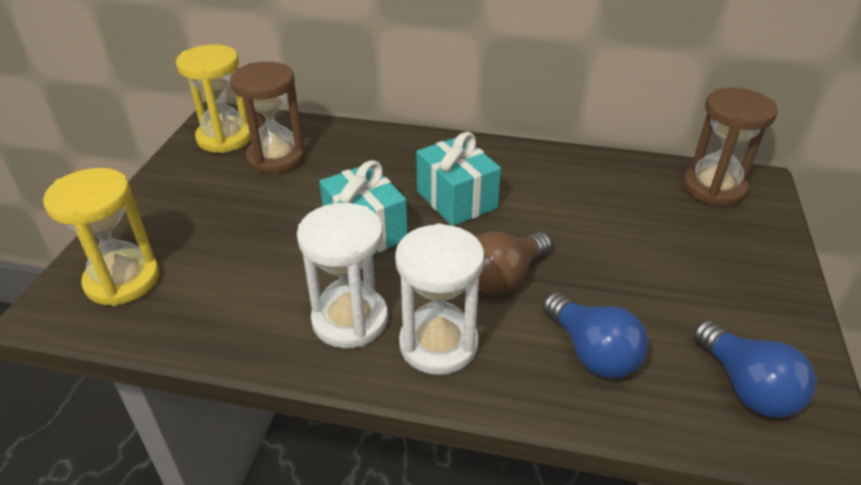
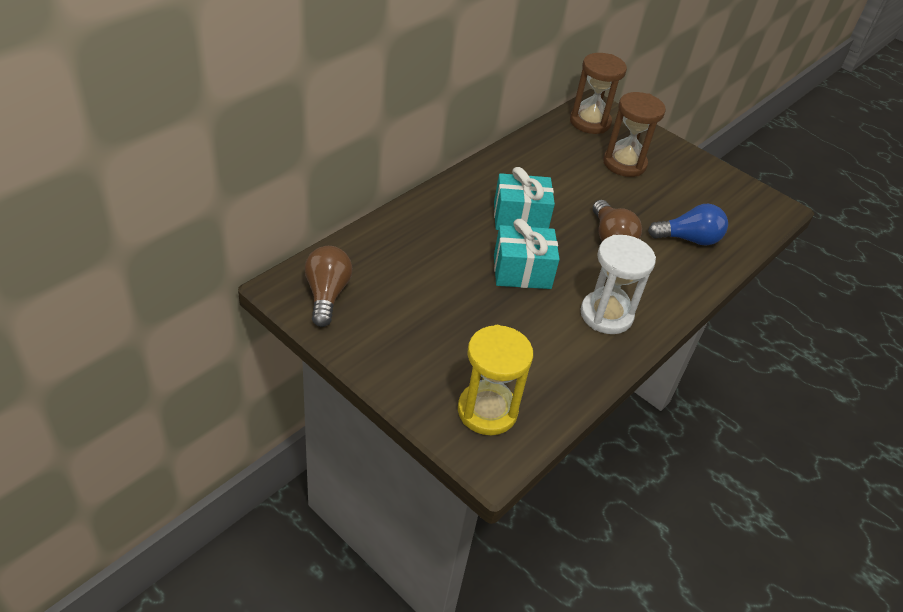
camera: 65 degrees left, 5 degrees up
yellow hourglass [176,45,251,153] -> brown light bulb [305,246,352,327]
brown hourglass [230,62,305,174] -> brown hourglass moved to [603,92,666,177]
white hourglass [395,223,484,375] -> none
blue light bulb [693,320,816,418] -> none

